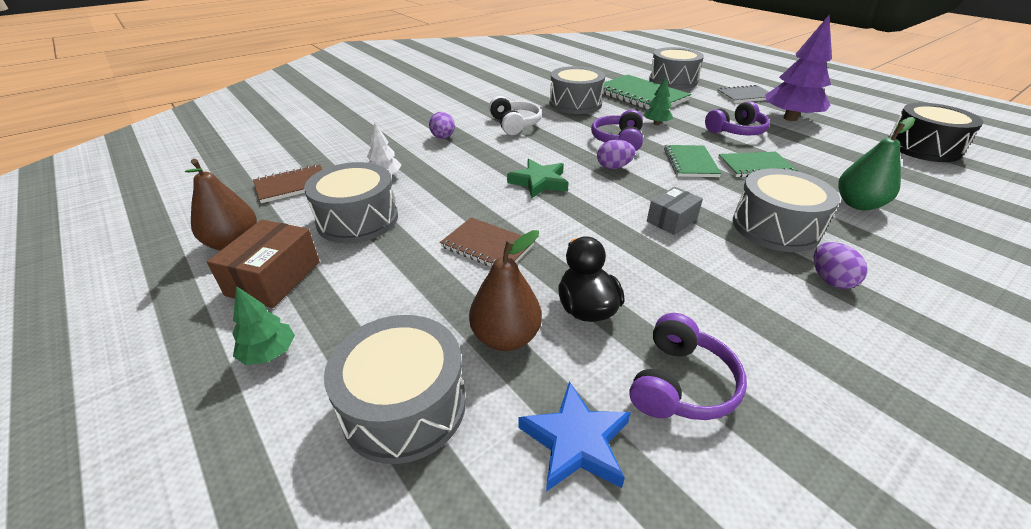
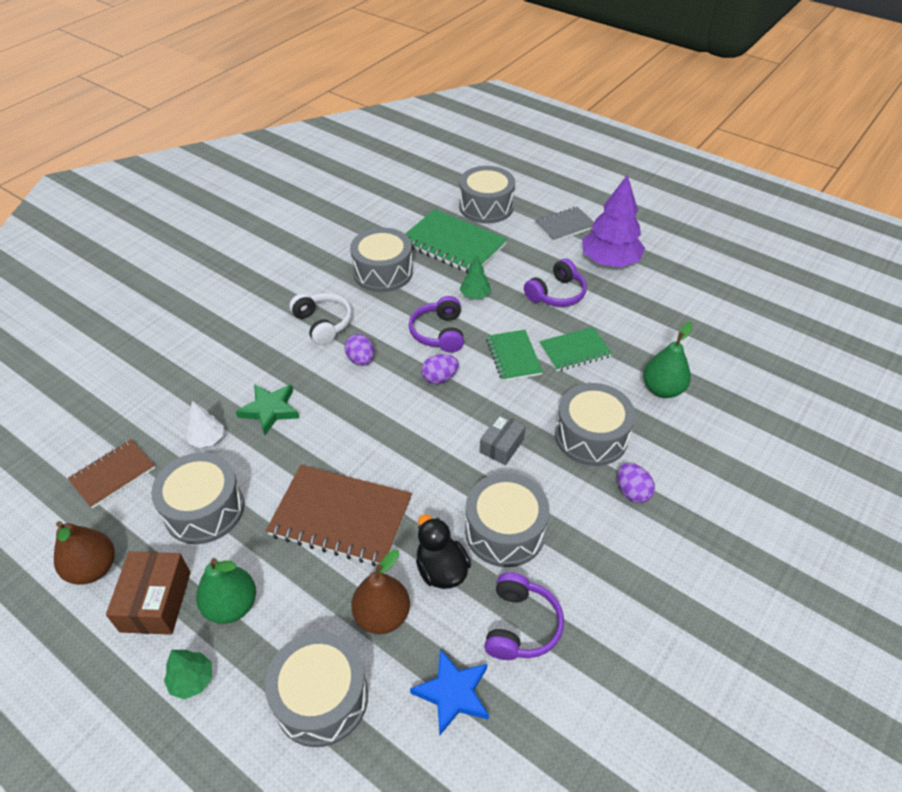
camera: 15 degrees left, 10 degrees up
purple egg [429,112,455,139] -> purple egg moved to [345,334,374,366]
brown notebook [440,217,534,267] -> brown notebook [266,465,412,566], size x1.69
green star [507,159,569,199] -> green star moved to [236,384,299,435]
black drum [888,103,983,162] -> none
none -> green pear [196,558,256,624]
none -> grey drum [465,473,550,567]

